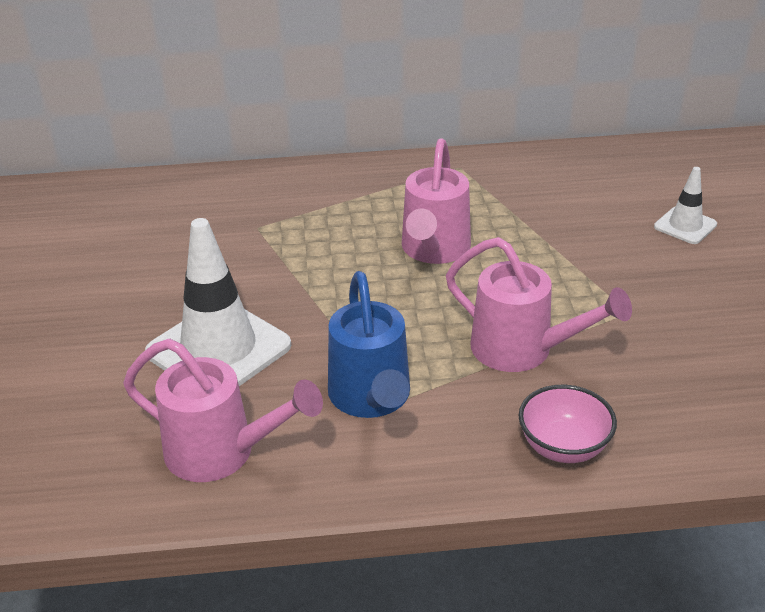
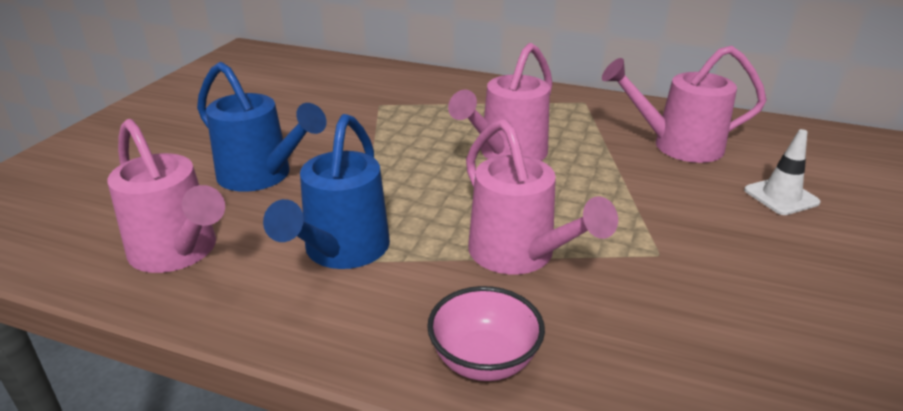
camera: 25 degrees right, 5 degrees down
white traffic cone [145,218,291,386] -> blue watering can [197,62,326,192]
none -> pink watering can [602,45,766,163]

